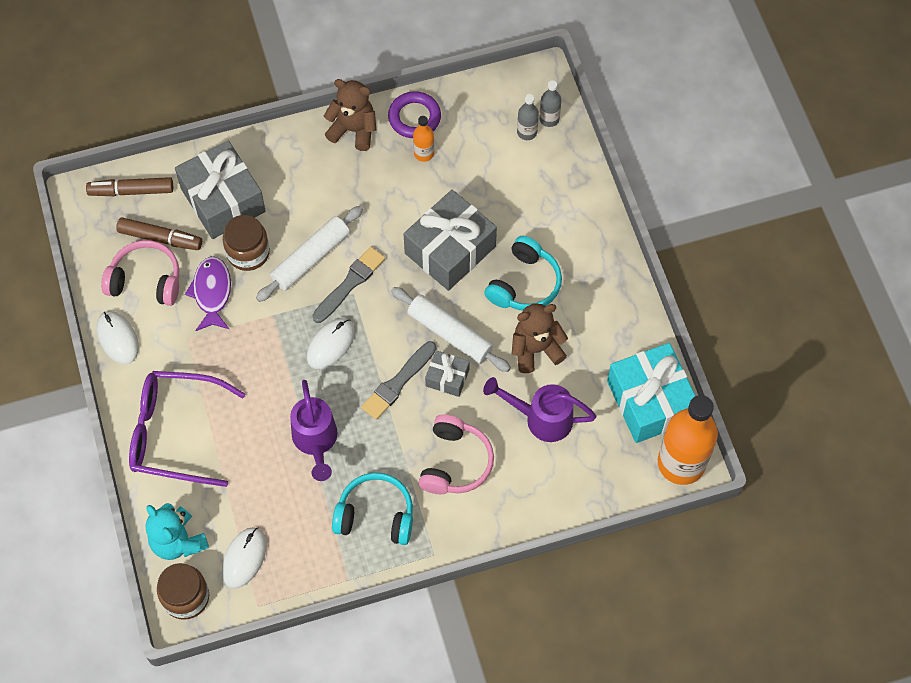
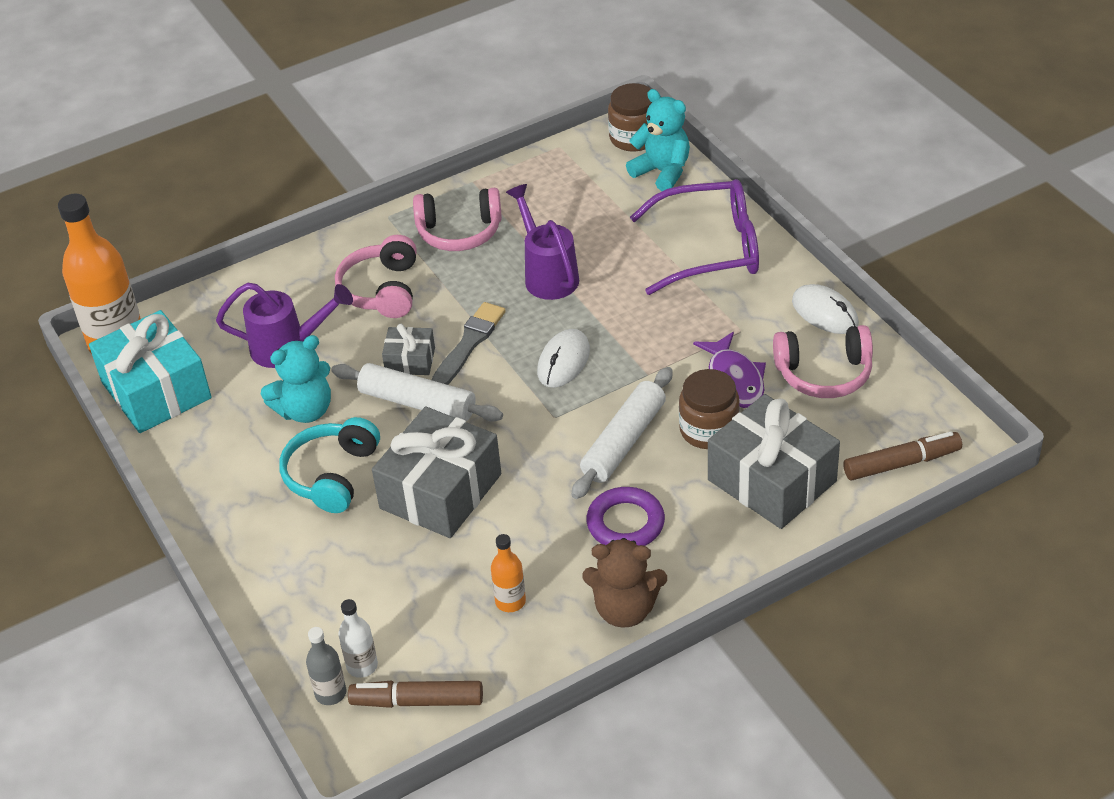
camera: 170 degrees right, 20 degrees down
brown marker [116,217,202,250] -> brown marker moved to [348,681,483,708]
white mouse [222,527,267,589] -> none
grey brush [312,247,385,323] -> none
turquoise headphones [332,473,413,545] -> pink headphones [413,188,502,251]
purple ring [388,91,441,138] -> purple ring moved to [586,487,665,546]
brown teddy bear [512,303,568,373] -> turquoise teddy bear [261,335,331,423]
grey bottle [517,94,539,140] -> white bottle [338,599,378,678]

